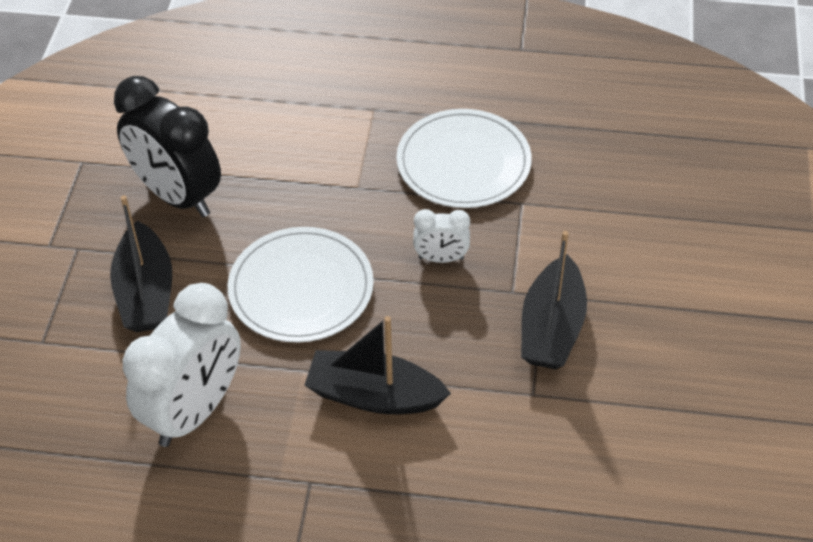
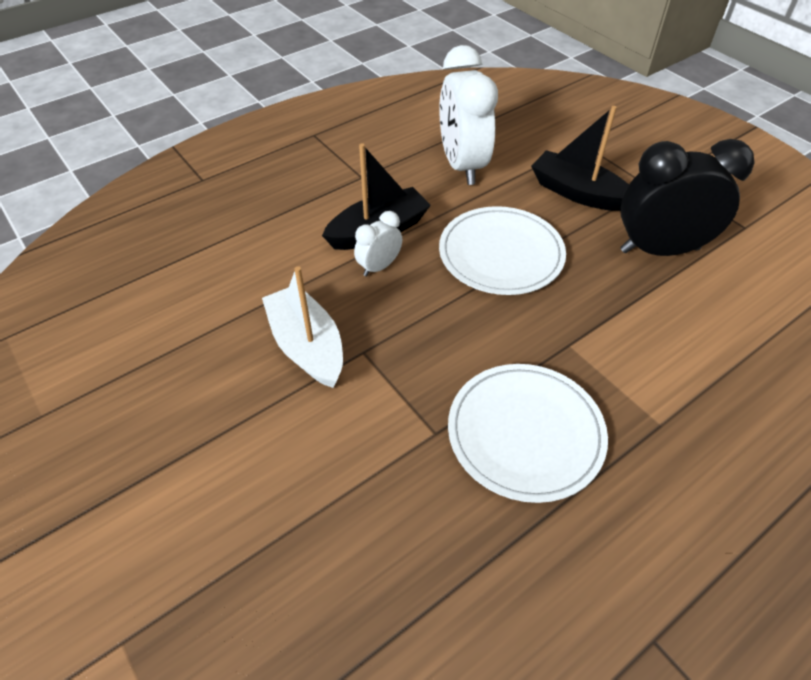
camera: 135 degrees right, 0 degrees up
white clock [413,209,470,263] -> white clock moved to [354,211,402,276]
black boat [521,231,587,370] -> white boat [262,266,343,388]

